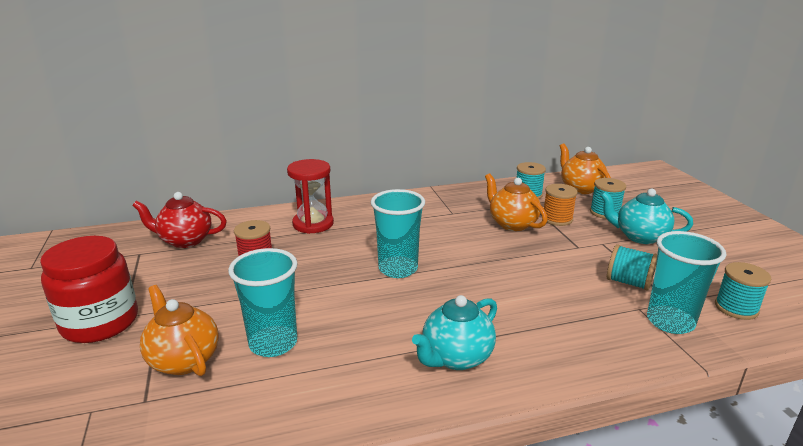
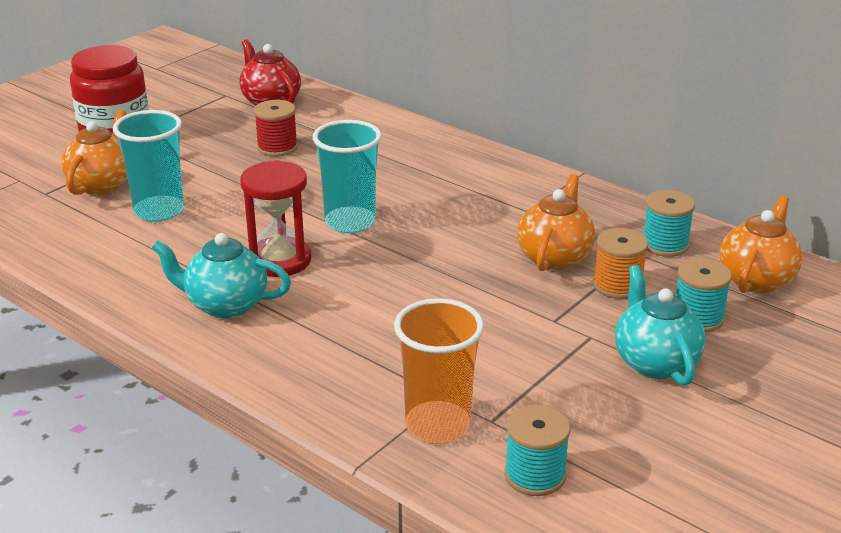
camera: 55 degrees right, 5 degrees up
red hourglass [287,159,334,234] -> red hourglass moved to [240,160,311,277]
turquoise spool [607,244,657,290] -> none
turquoise cup [647,231,726,334] -> orange cup [394,298,484,444]

